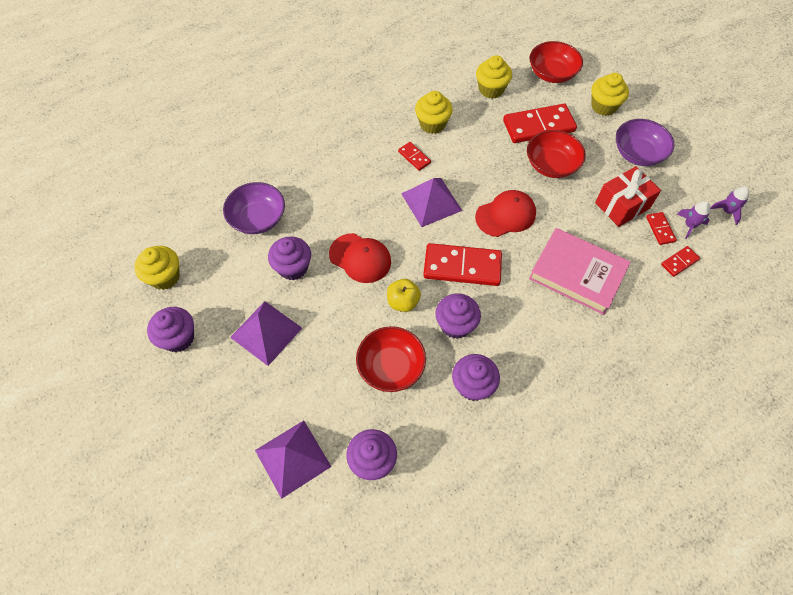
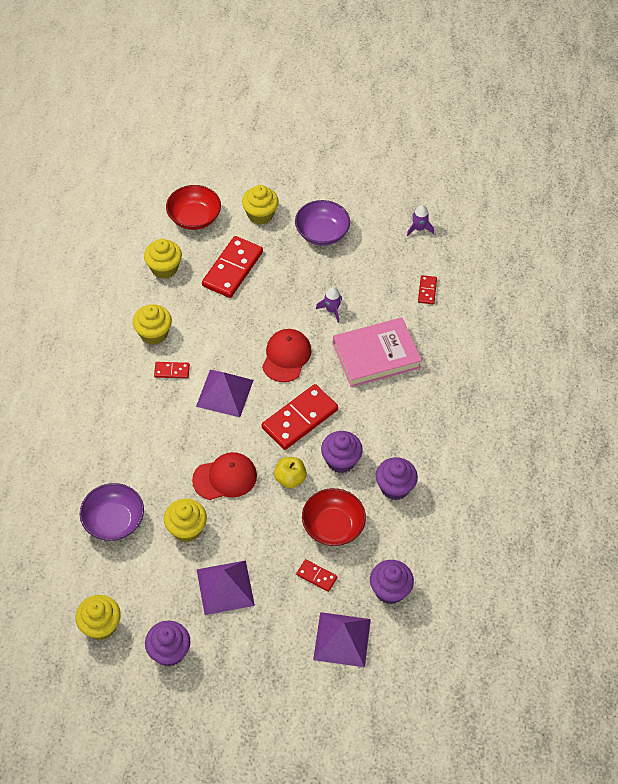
camera: 50 degrees left, 5 degrees down
purple cupcake [268,236,311,280] -> yellow cupcake [164,499,207,542]
red bowl [527,130,586,178] -> none
red gift [595,166,661,227] -> none
red domino [646,212,677,245] -> red domino moved to [296,559,337,592]
purple rocket [677,201,710,239] -> purple rocket moved to [316,287,342,323]

